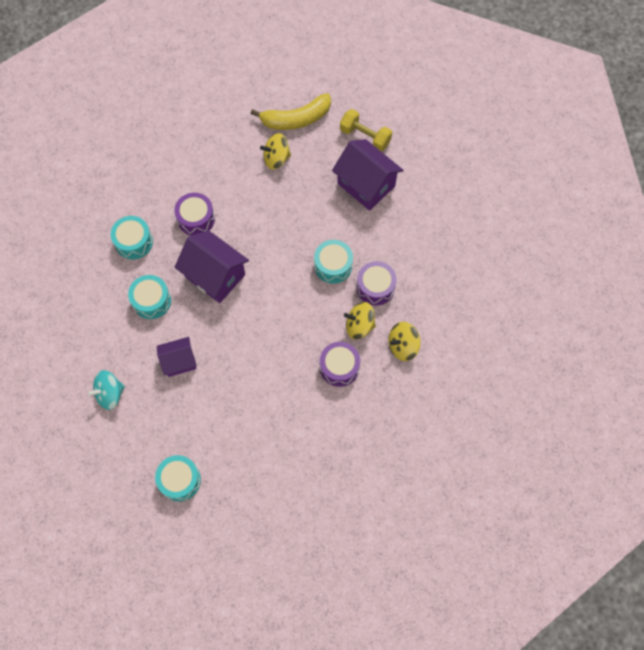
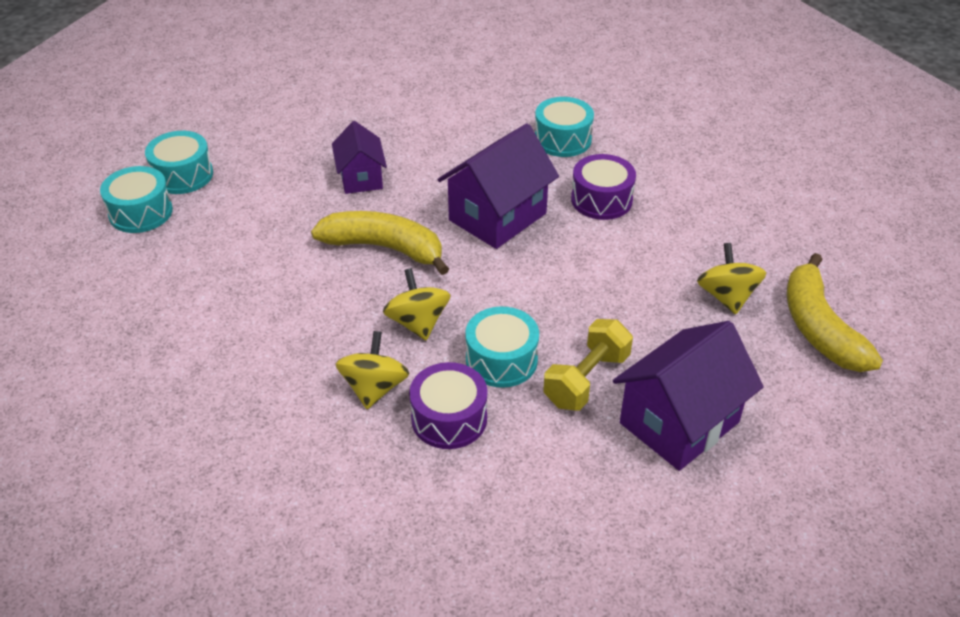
camera: 95 degrees right, 25 degrees down
turquoise spinning top [88,370,125,410] -> none
turquoise drum [128,275,171,319] -> turquoise drum moved to [100,166,173,233]
purple drum [320,342,360,387] -> none
yellow dumbbell [340,109,392,152] -> yellow dumbbell moved to [543,319,633,411]
yellow spinning top [388,322,421,361] -> yellow spinning top moved to [383,268,451,340]
none -> yellow banana [311,211,449,275]

